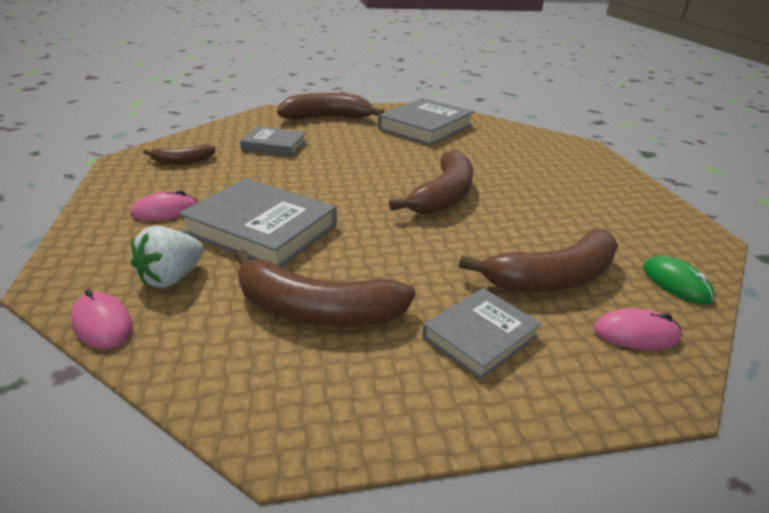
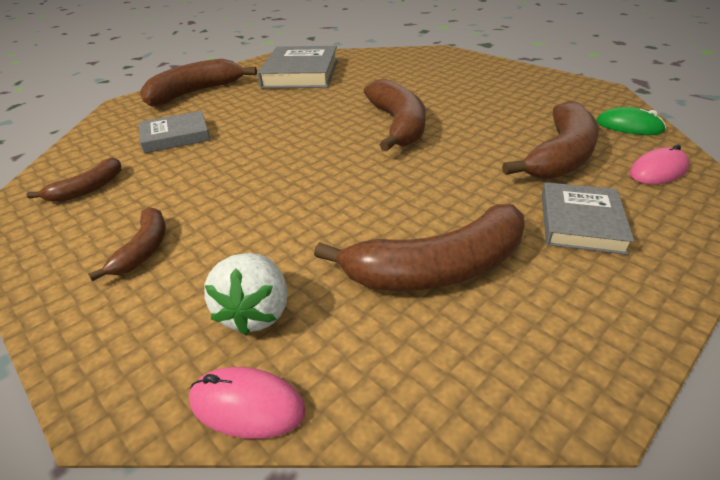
camera: 30 degrees left, 5 degrees up
pink mouse [130,190,199,221] -> brown banana [88,207,166,281]
grey book [178,178,336,267] -> none

